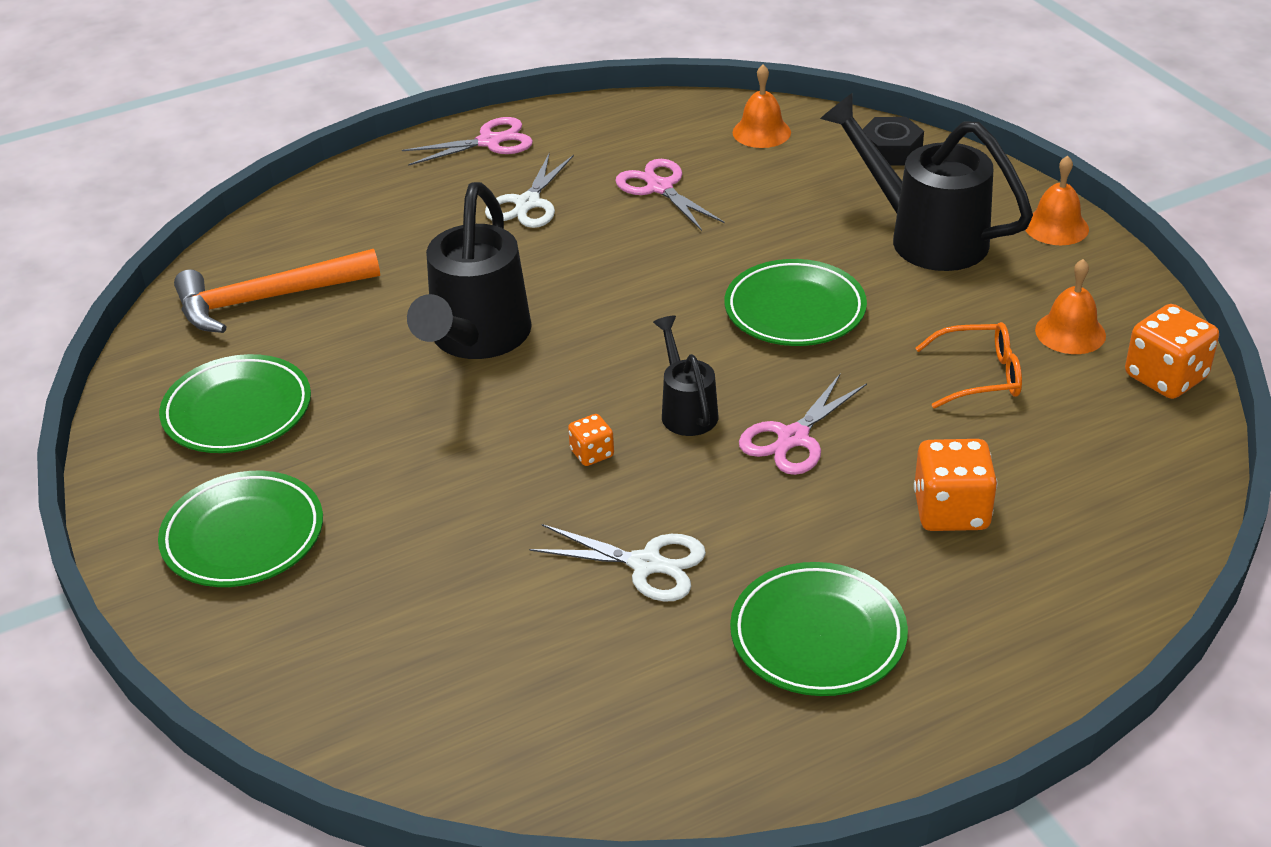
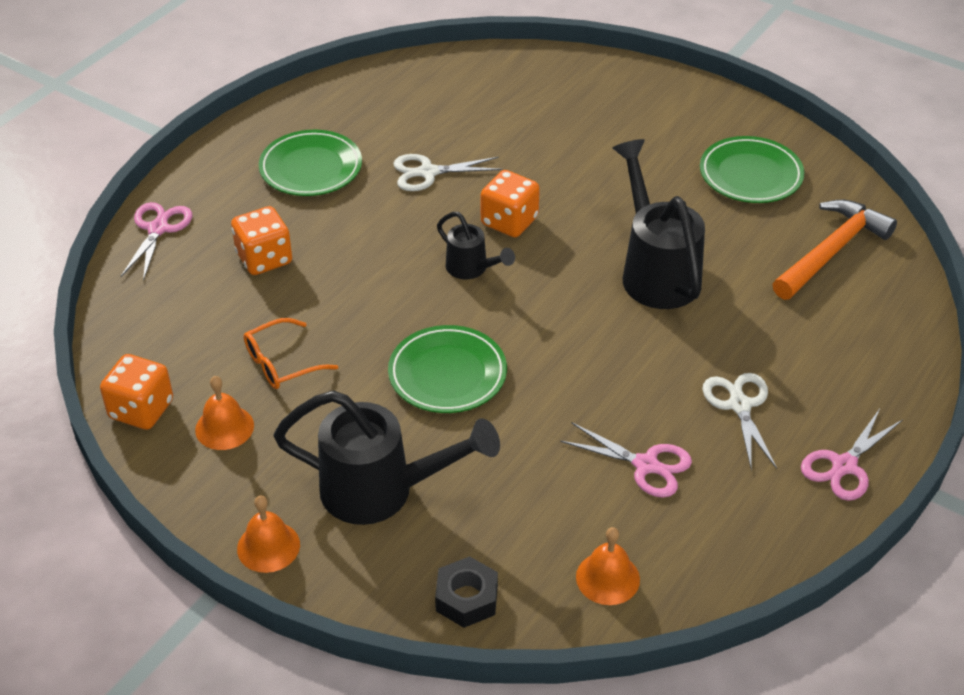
camera: 150 degrees right, 5 degrees up
green plate [158,471,323,587] -> none
orange dice [568,414,614,466] -> orange dice [481,170,540,237], size x1.86
pink scissors [739,374,867,475] -> pink scissors moved to [120,202,192,281]

